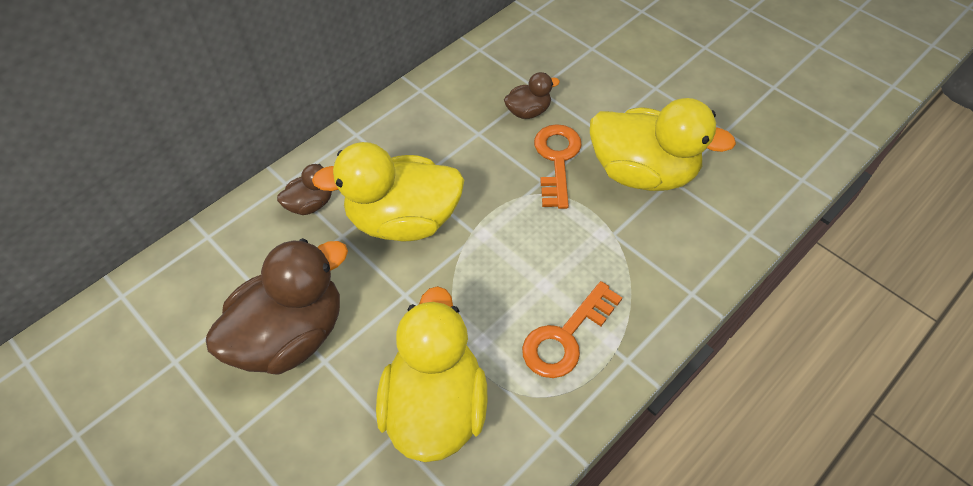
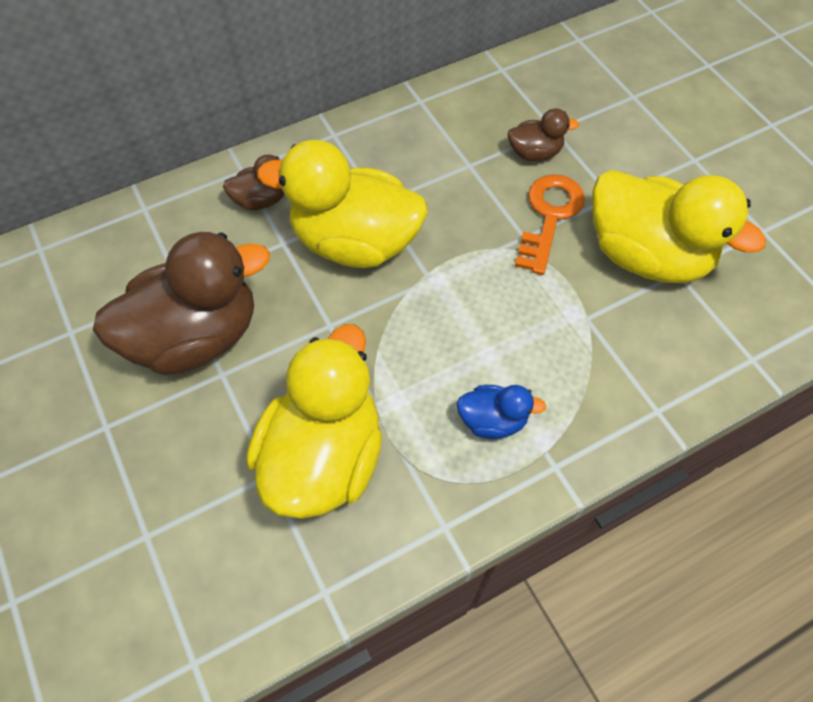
camera: 15 degrees right, 5 degrees up
orange key [522,281,622,378] -> blue duck [457,385,546,439]

